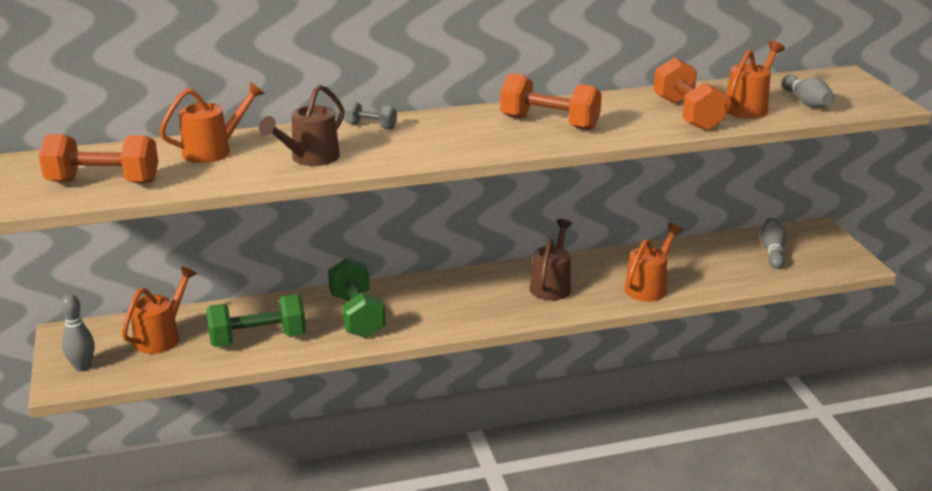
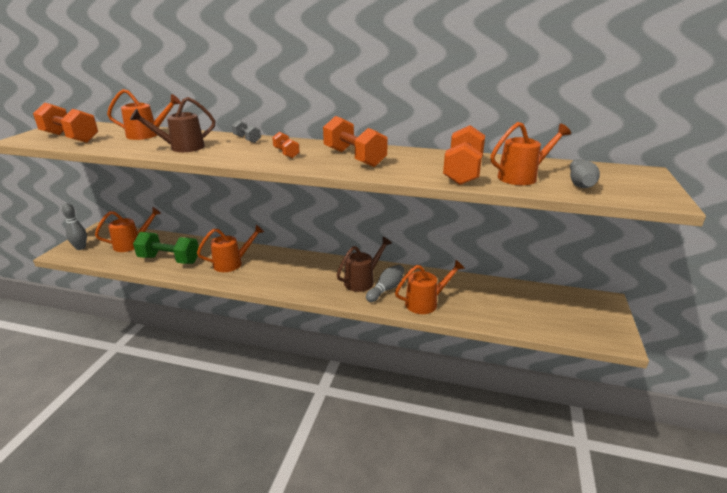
camera: 30 degrees right, 0 degrees up
green dumbbell [328,258,386,338] -> orange watering can [197,225,264,272]
grey bowling pin [760,218,787,269] -> grey bowling pin moved to [366,265,404,302]
none -> orange dumbbell [272,132,300,158]

